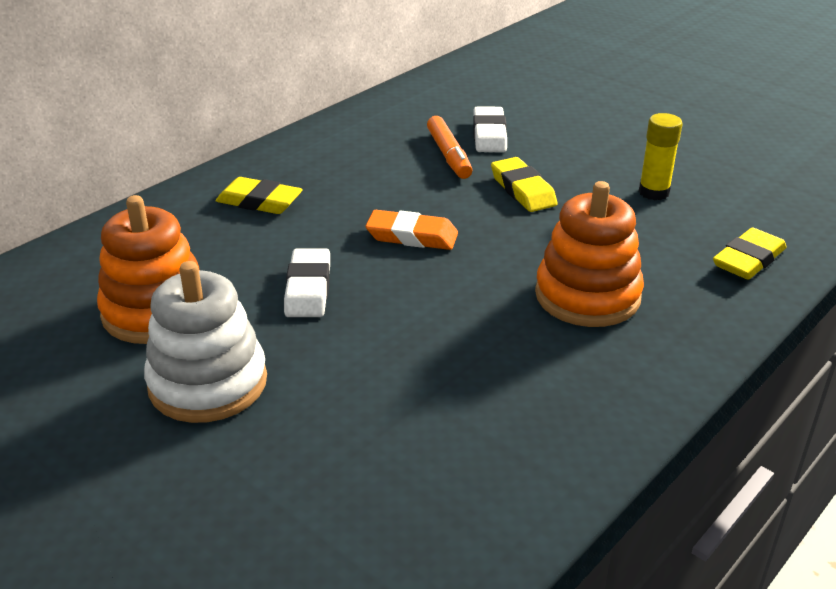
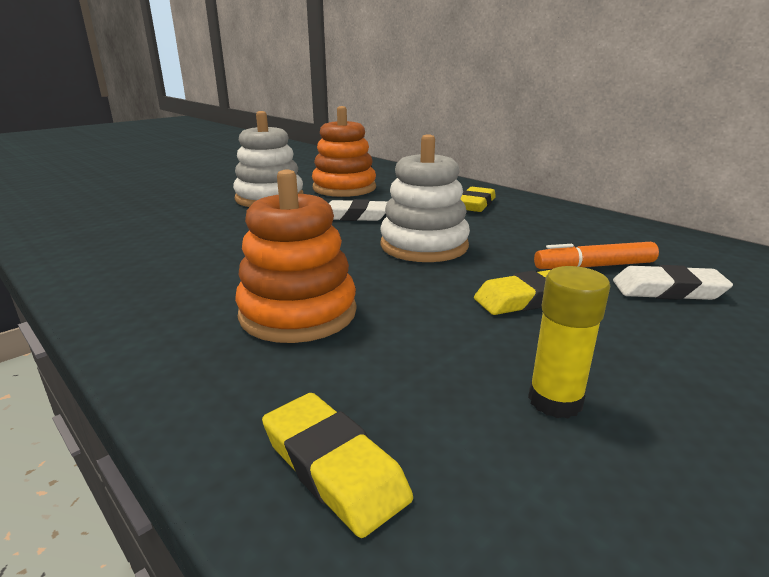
camera: 95 degrees right, 10 degrees down
orange eraser [366,210,458,250] -> white stacking toy [380,134,470,262]

